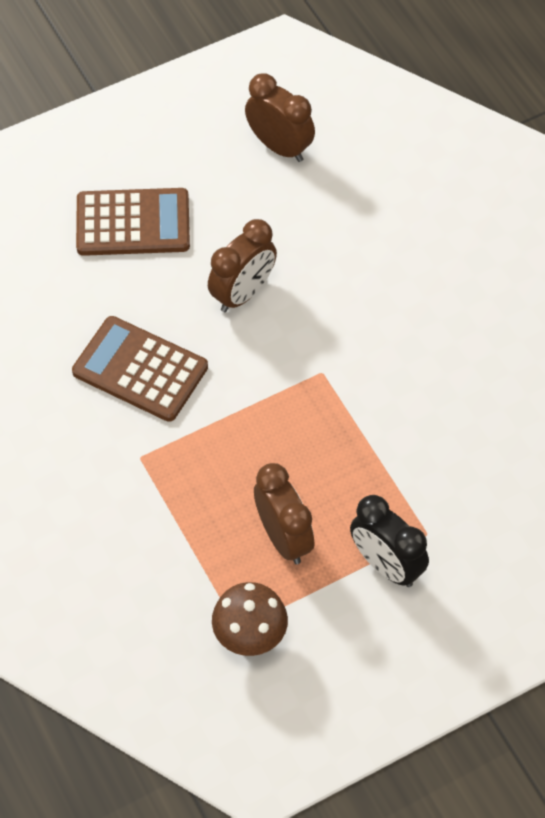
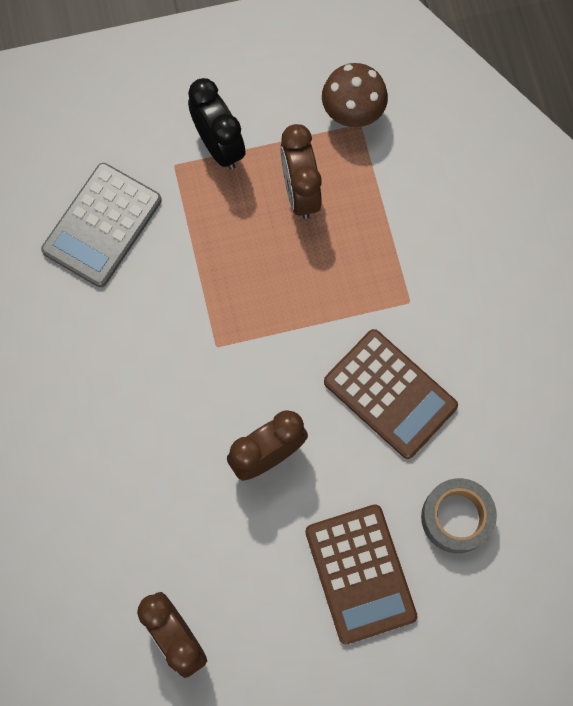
camera: 165 degrees left, 15 degrees up
brown calculator [76,188,190,256] -> brown calculator turned 120 degrees counterclockwise [305,504,418,645]
none -> grey calculator [41,163,162,287]
none -> grey tape [421,478,497,553]

